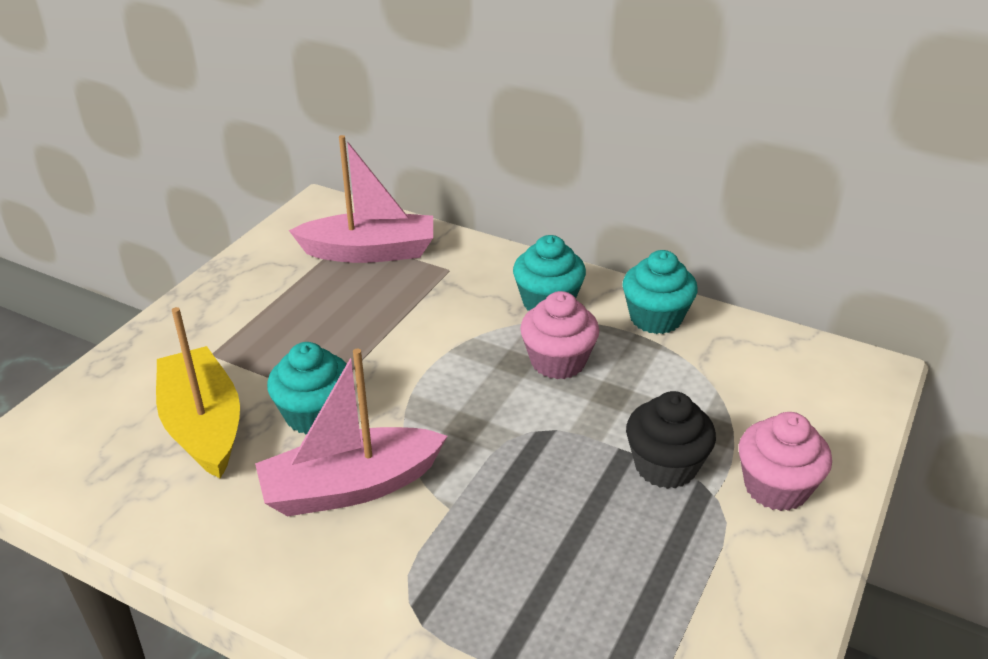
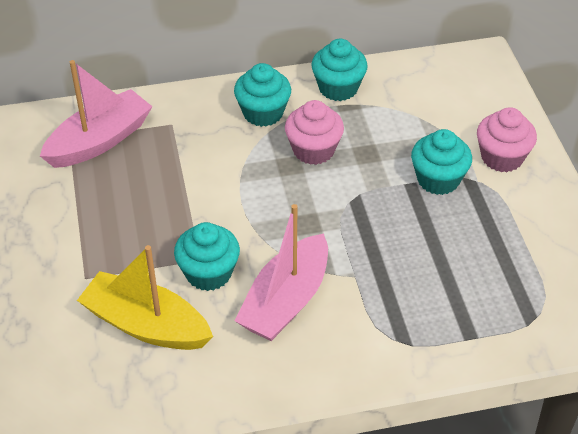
camera: 40 degrees left, 10 degrees up
black cupcake [626,391,716,489] -> turquoise cupcake [411,129,472,195]

